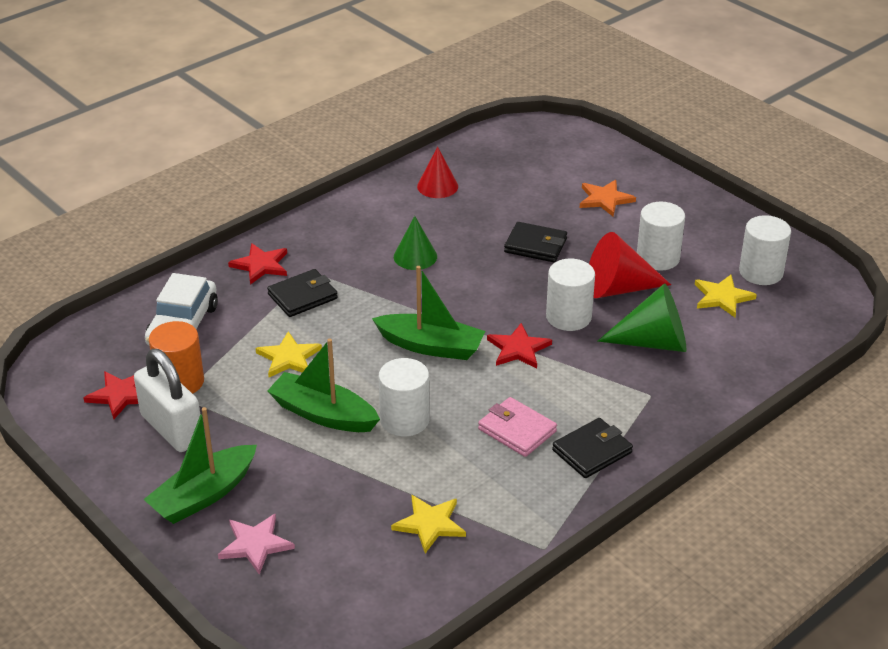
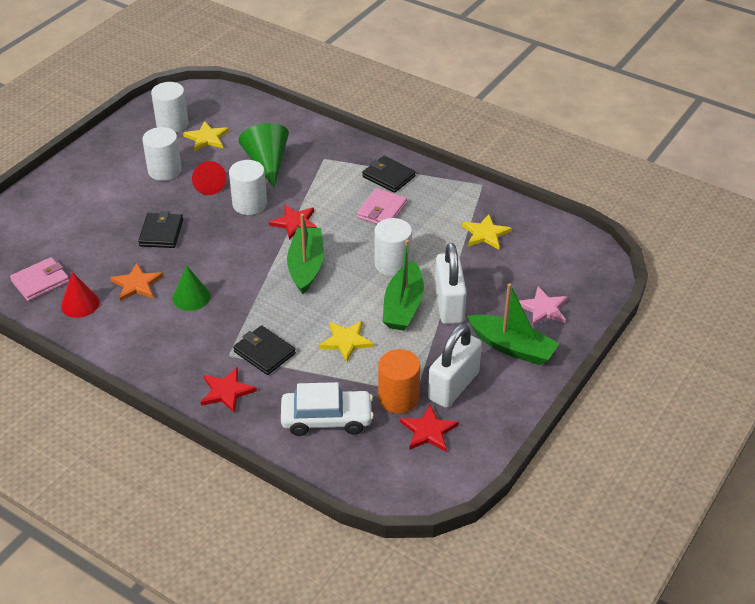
camera: 105 degrees left, 5 degrees up
orange star [580,180,636,216] -> orange star moved to [110,263,163,301]
red cone [589,232,671,298] -> red cone [192,161,226,195], size x0.66
none -> pink wallet [10,257,69,301]
none -> white padlock [435,243,467,324]

